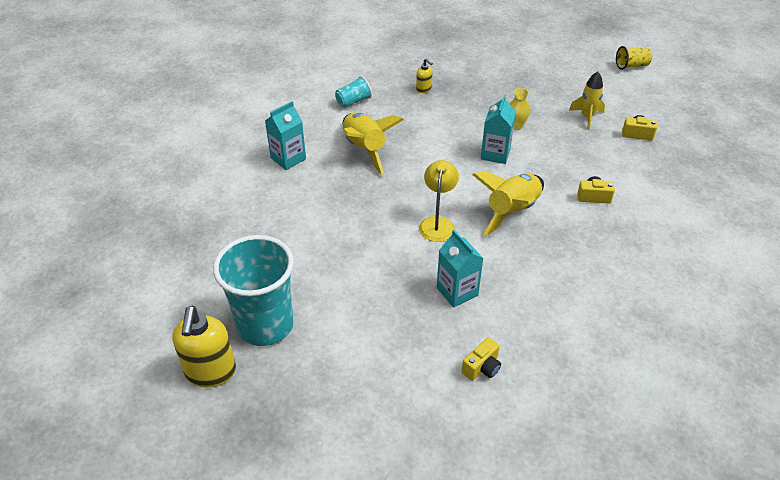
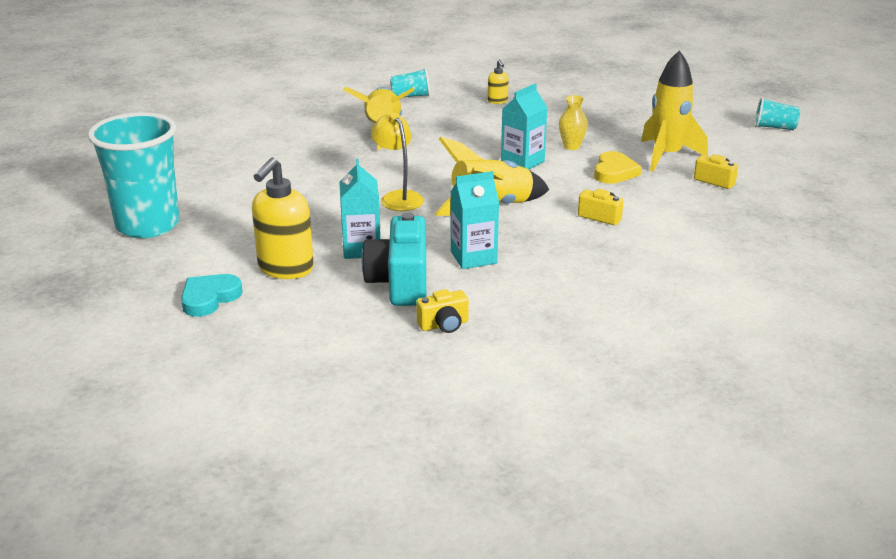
camera: 25 degrees right, 15 degrees down
yellow soap dispenser [172,306,236,388] -> yellow soap dispenser moved to [252,157,314,279]
turquoise carton [265,101,306,170] -> turquoise carton moved to [451,171,499,269]
yellow lamp [419,160,459,242] -> yellow lamp turned 60 degrees counterclockwise [371,112,424,211]
yellow camera [462,337,501,381] -> yellow camera moved to [416,289,469,333]
yellow rocket [569,71,605,130] -> yellow rocket [641,50,708,171], size x1.57
yellow cup [616,46,652,70] -> turquoise cup [754,97,800,130]
none -> turquoise heart [181,274,243,317]
none -> turquoise camera [362,212,426,306]
none -> yellow heart [594,151,642,184]

